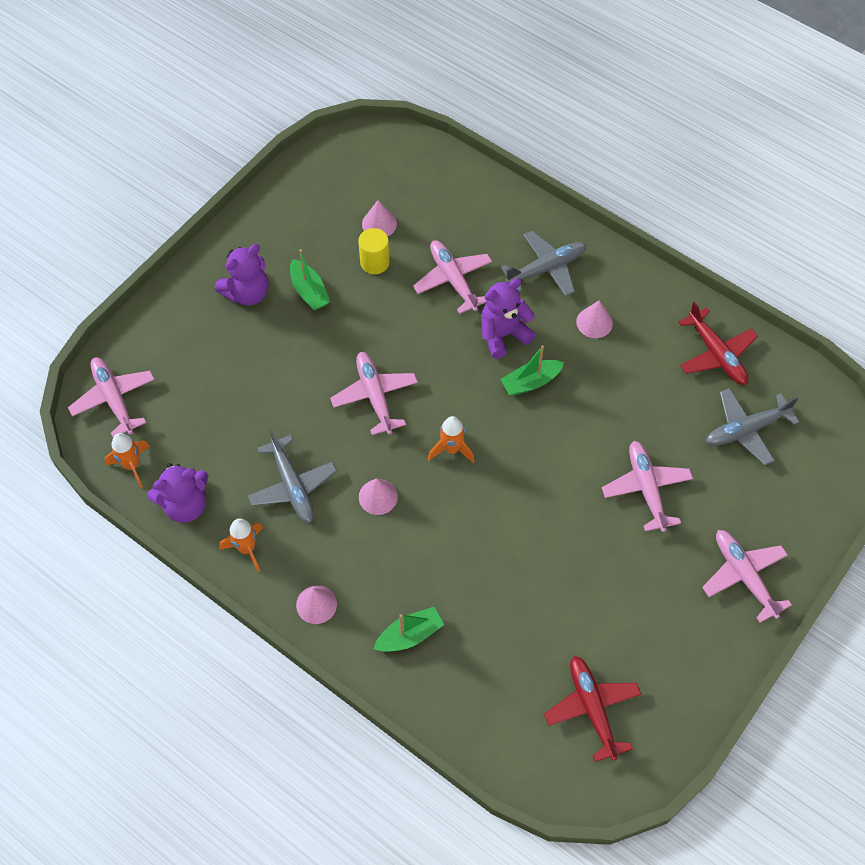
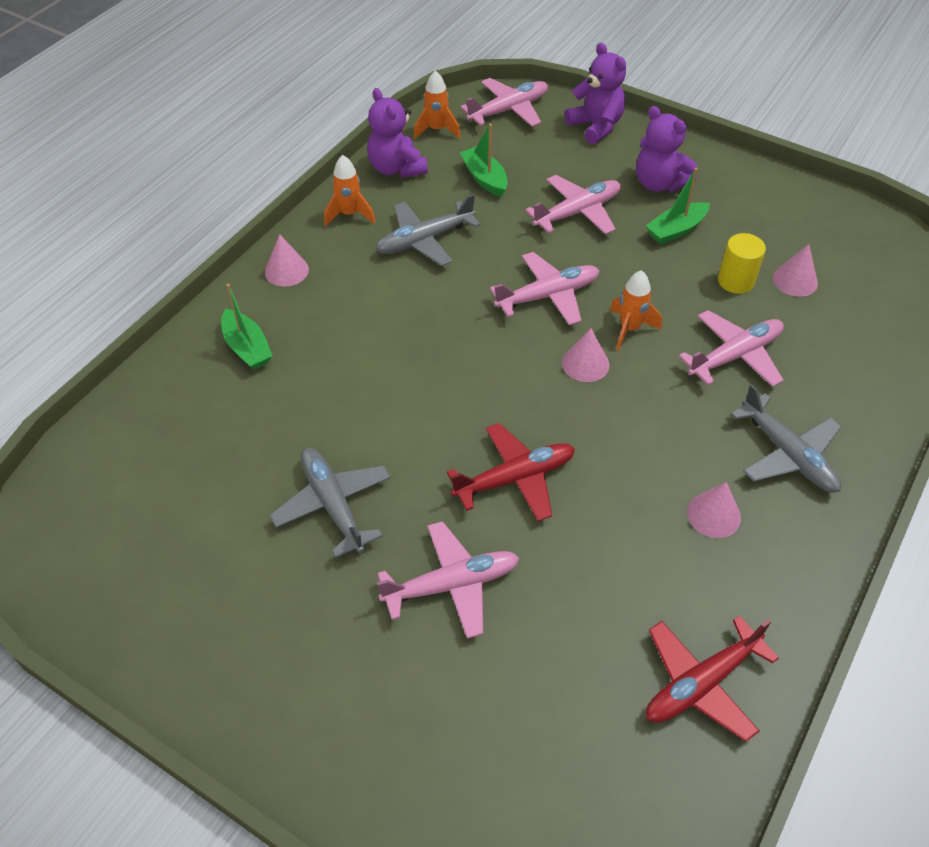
camera: 85 degrees right, 10 degrees down
pink cone [359,478,398,515] -> pink cone moved to [562,328,609,382]
orange rocket [428,416,475,463] -> orange rocket moved to [610,270,662,350]
purple teddy bear [481,278,536,359] -> purple teddy bear moved to [565,43,626,144]
green boat [500,345,565,396] -> green boat moved to [460,124,508,197]
red plane [544,656,641,762] -> red plane moved to [447,423,575,521]
pink plane [702,530,792,623] -> pink plane moved to [525,175,621,234]
grey plane [706,388,799,465] -> grey plane moved to [270,448,391,558]

